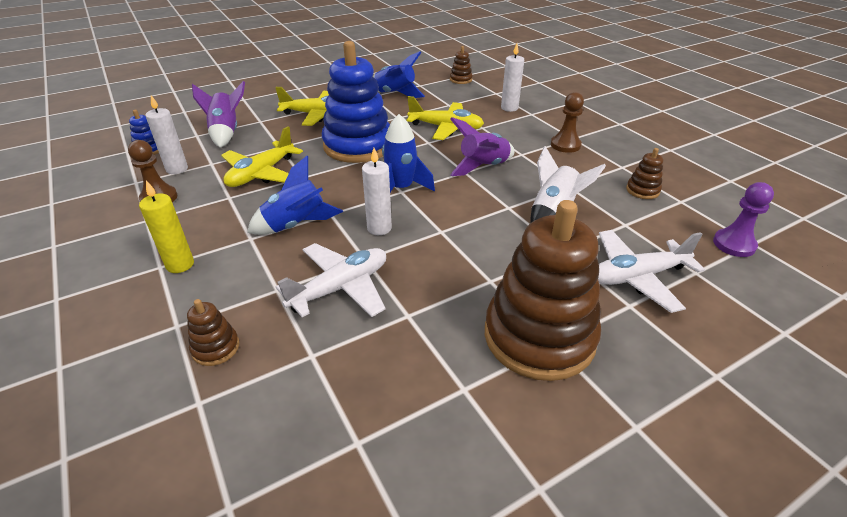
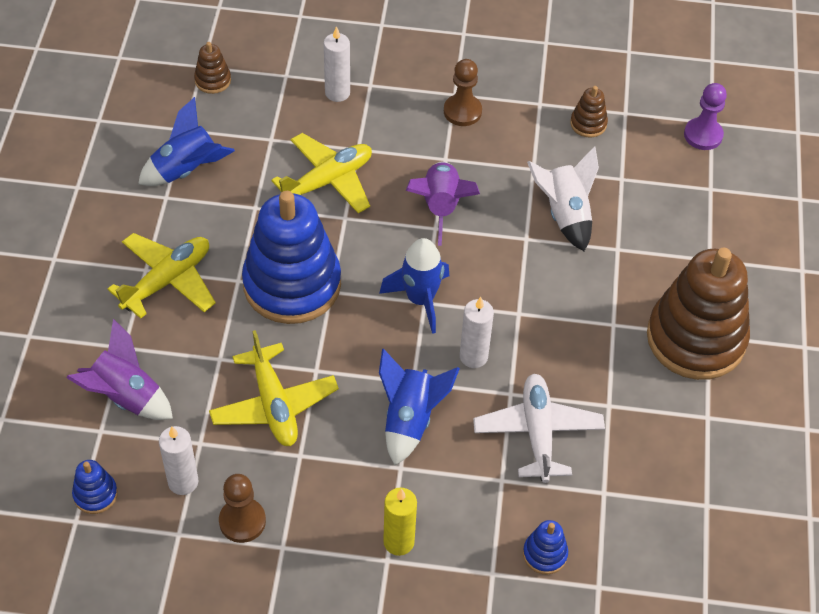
camera: 55 degrees left, 15 degrees up
brown stacking toy [187,299,239,366] -> blue stacking toy [523,520,568,574]
white plane [598,230,705,313] -> none

